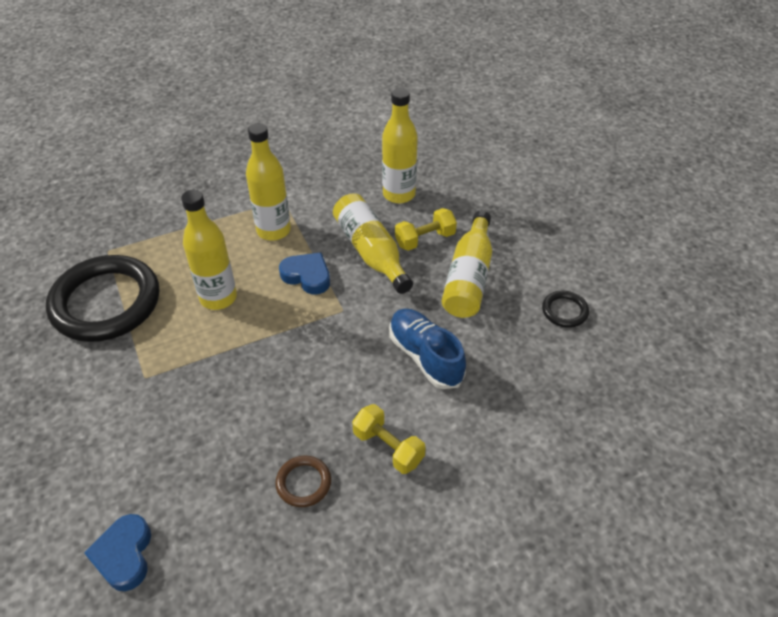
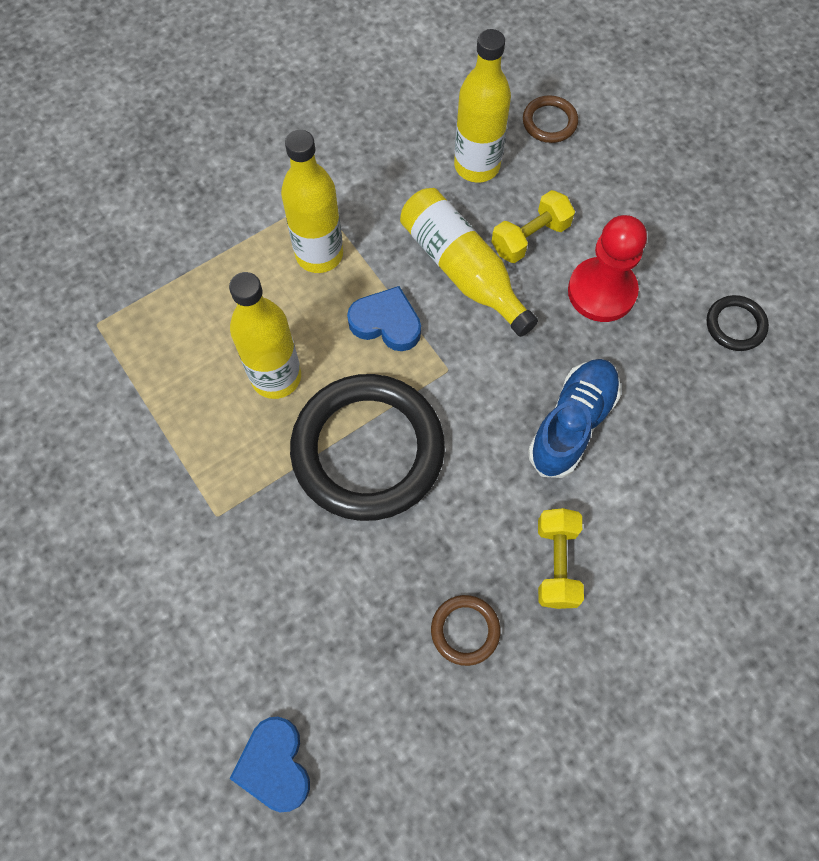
camera: 10 degrees left, 20 degrees up
black ring [46,255,159,342] -> black ring moved to [290,374,445,521]
yellow dumbbell [352,404,426,474] -> yellow dumbbell turned 60 degrees clockwise [538,508,584,609]
blue shoe [389,309,466,389] -> blue shoe turned 75 degrees clockwise [528,359,621,478]
yellow bottle [442,210,492,318] -> red pawn [568,215,647,322]
none -> brown ring [523,95,578,143]

